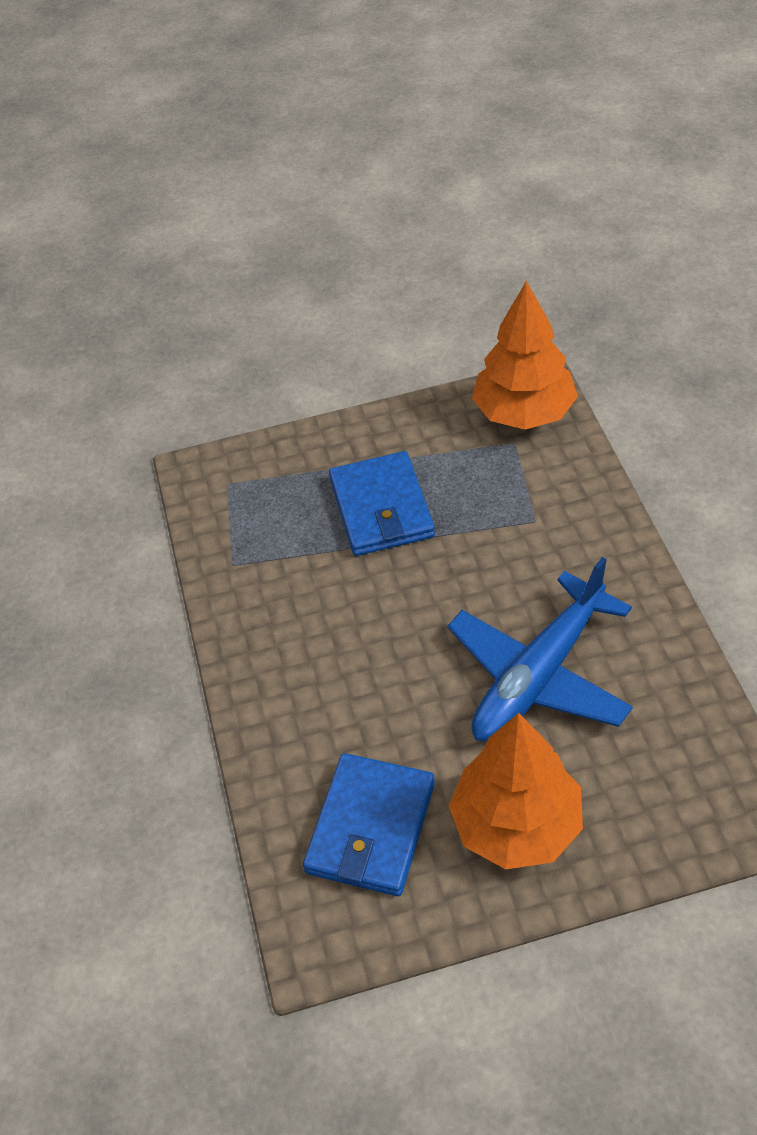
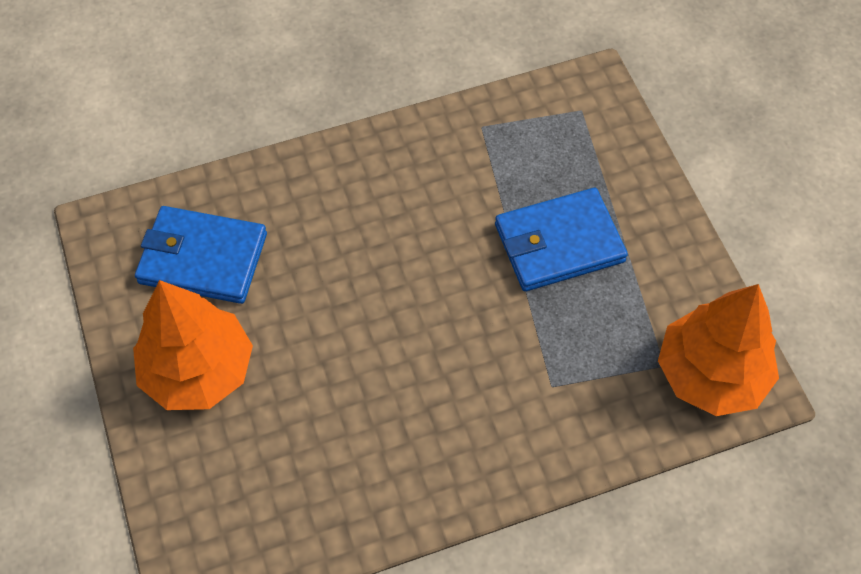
camera: 80 degrees right, 10 degrees up
blue plane [447,557,633,742] -> none

